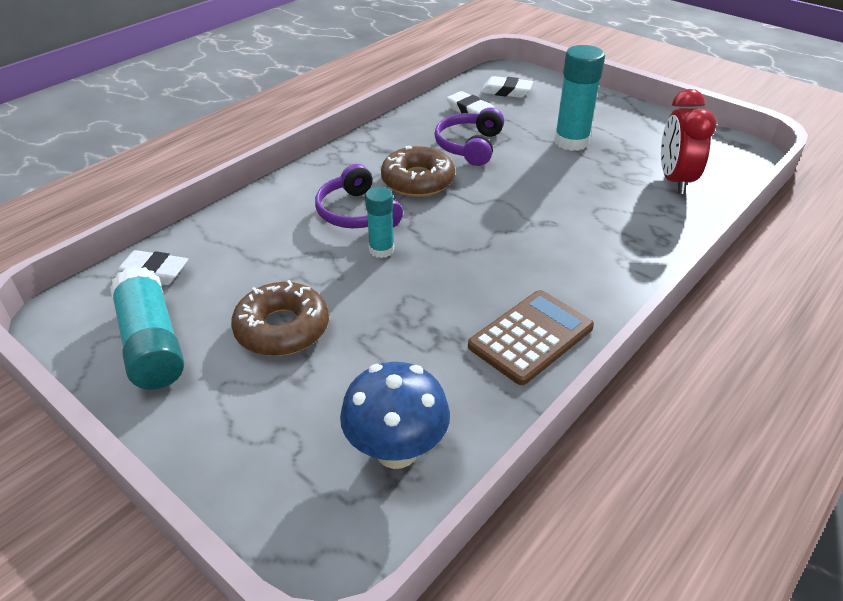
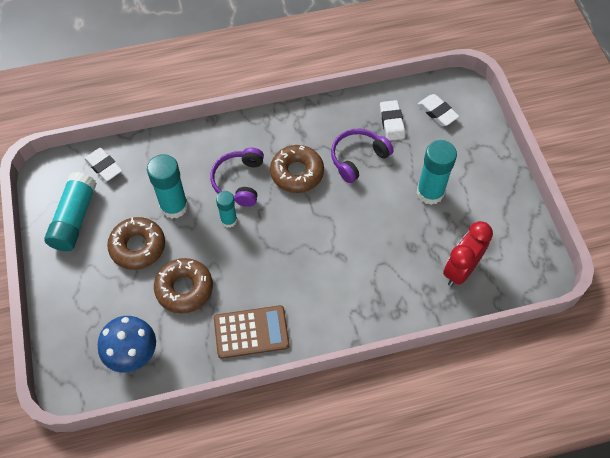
camera: 35 degrees right, 20 degrees up
none -> turquoise glue stick [147,154,188,219]
none -> brown donut [154,258,213,314]

